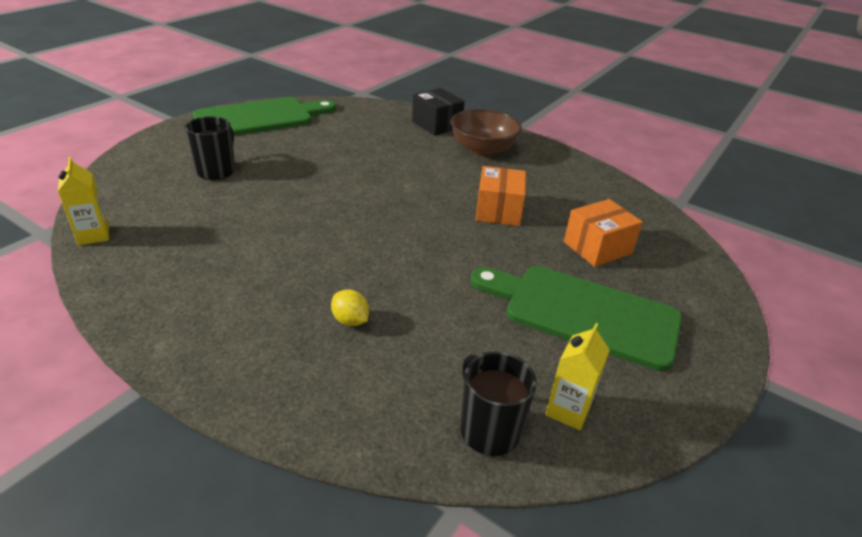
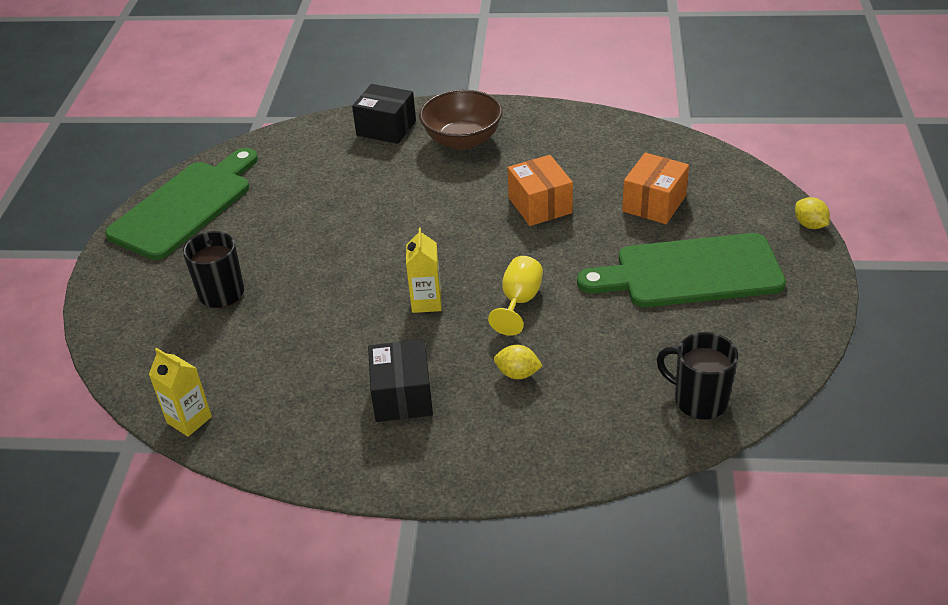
camera: 25 degrees left, 5 degrees up
yellow carton [545,323,610,430] -> yellow carton moved to [406,227,442,313]
none -> black box [368,339,433,422]
none -> yellow goblet [488,256,543,336]
none -> yellow lemon [795,197,830,229]

